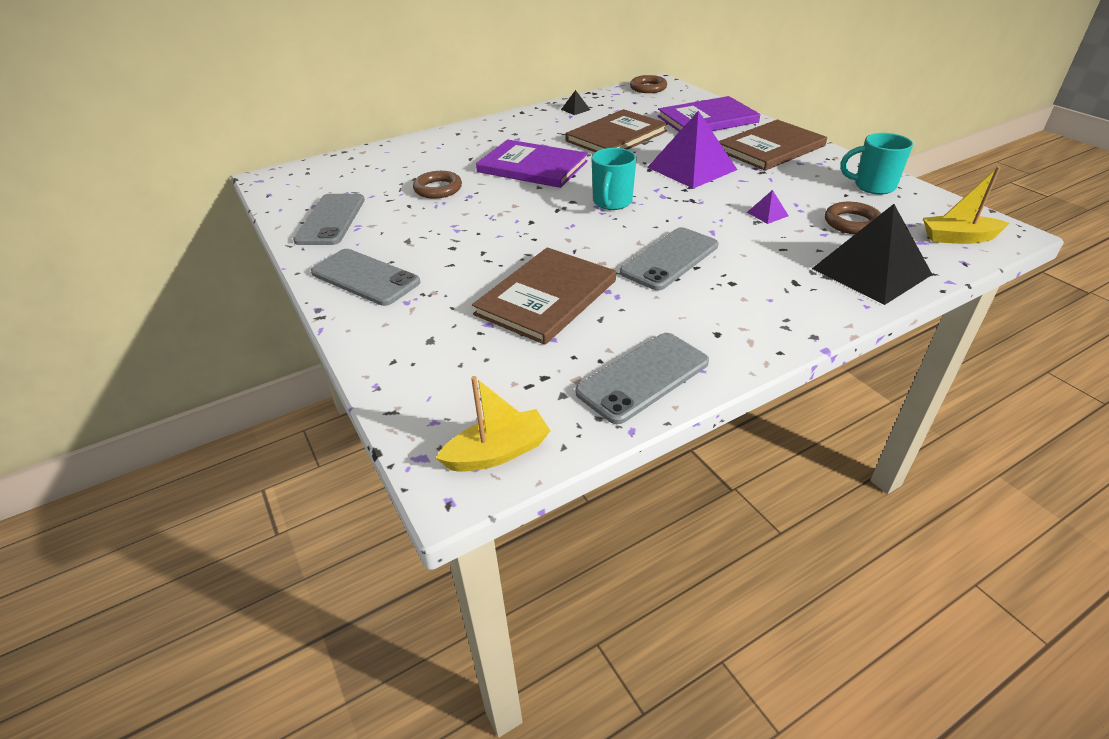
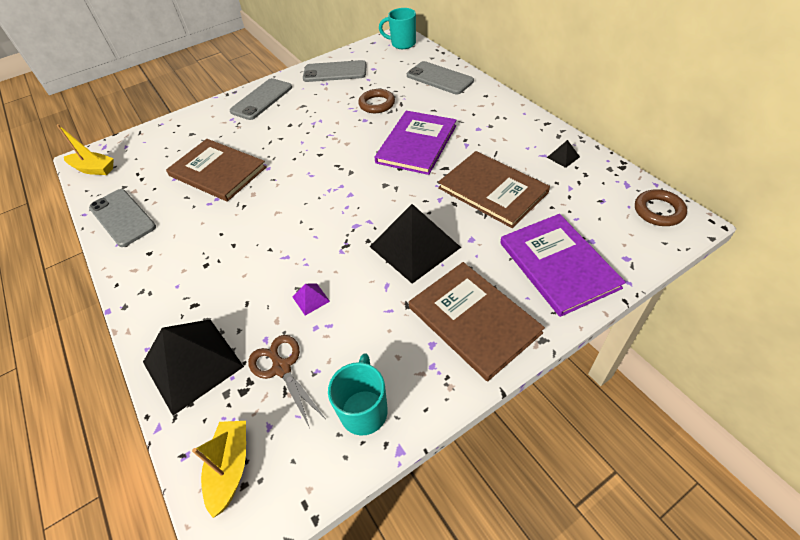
camera: 90 degrees right, 10 degrees up
yellow boat [436,376,550,472] -> yellow boat turned 45 degrees counterclockwise [56,124,114,175]
turquoise mug [591,148,637,210] -> turquoise mug moved to [379,8,416,49]
grey phone [620,227,719,290] -> grey phone moved to [407,61,474,94]
purple pyramid [647,111,737,188] -> black pyramid [369,204,461,284]
brown ring [825,202,881,235] -> brown scissors [248,335,325,428]

